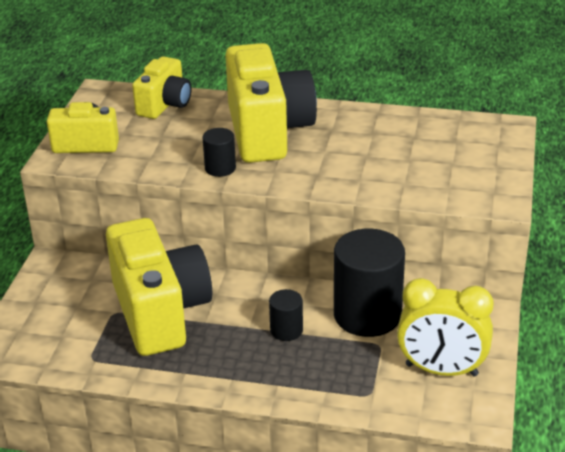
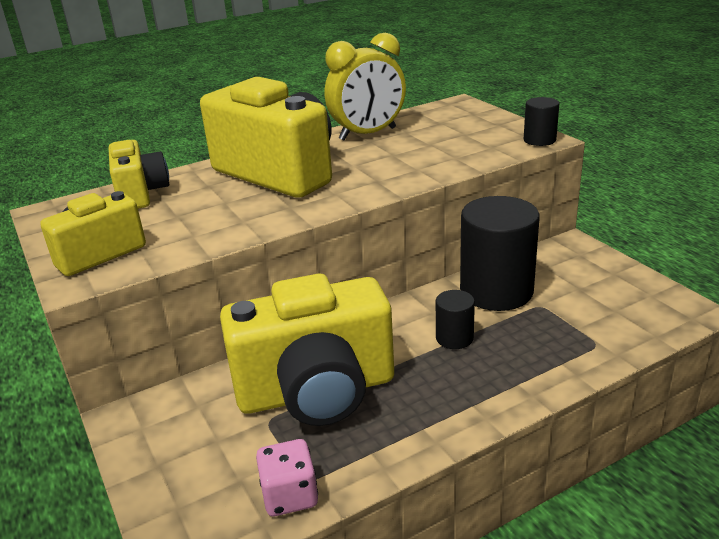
camera: 40 degrees left, 5 degrees down
yellow camera [106,218,212,356] -> yellow camera turned 135 degrees clockwise [220,273,394,426]
black cylinder [202,128,236,177] -> black cylinder moved to [524,97,559,146]
yellow clock [397,278,494,377] -> yellow clock moved to [325,33,406,140]
none -> pink dice [256,439,318,516]

